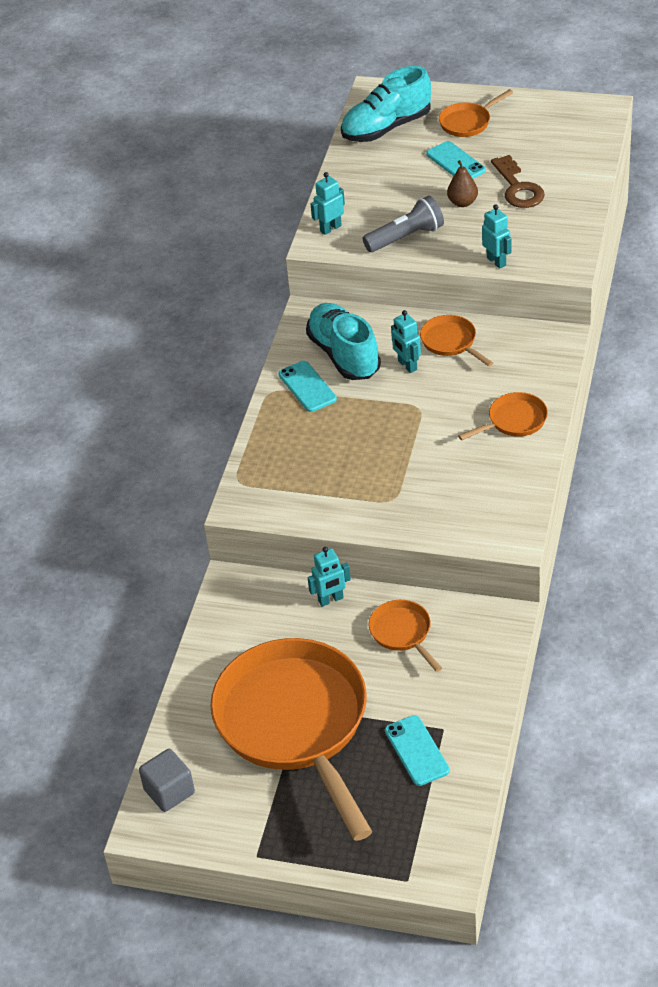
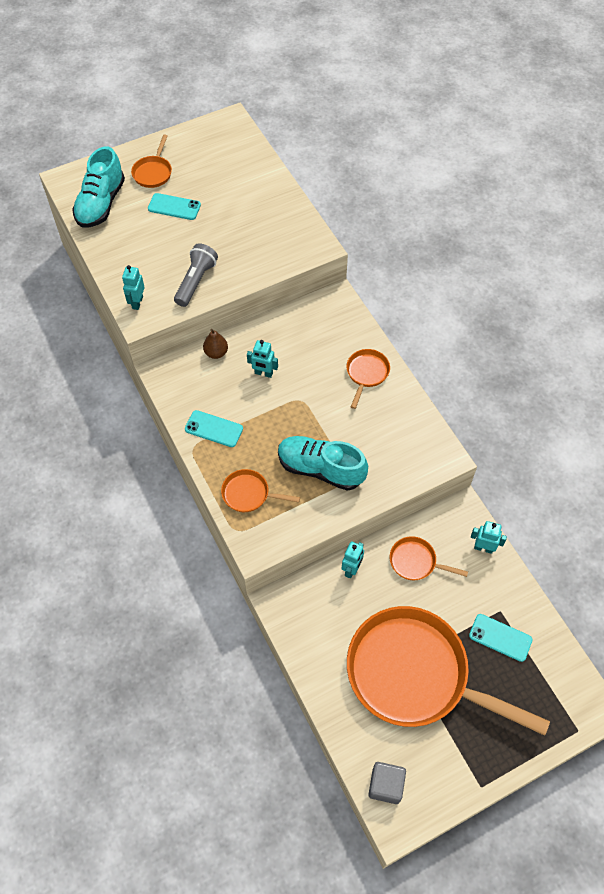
camera: 45 degrees left, 15 degrees up
turquoise shoe [306,303,381,380] -> turquoise shoe moved to [278,436,368,491]
orange pan [420,315,493,367] -> orange pan moved to [221,469,300,512]
brown pear [447,160,478,207] -> brown pear moved to [203,329,228,359]
turquoise robot [482,204,512,269] -> turquoise robot moved to [471,521,507,554]
brown key [491,155,545,208] -> none

